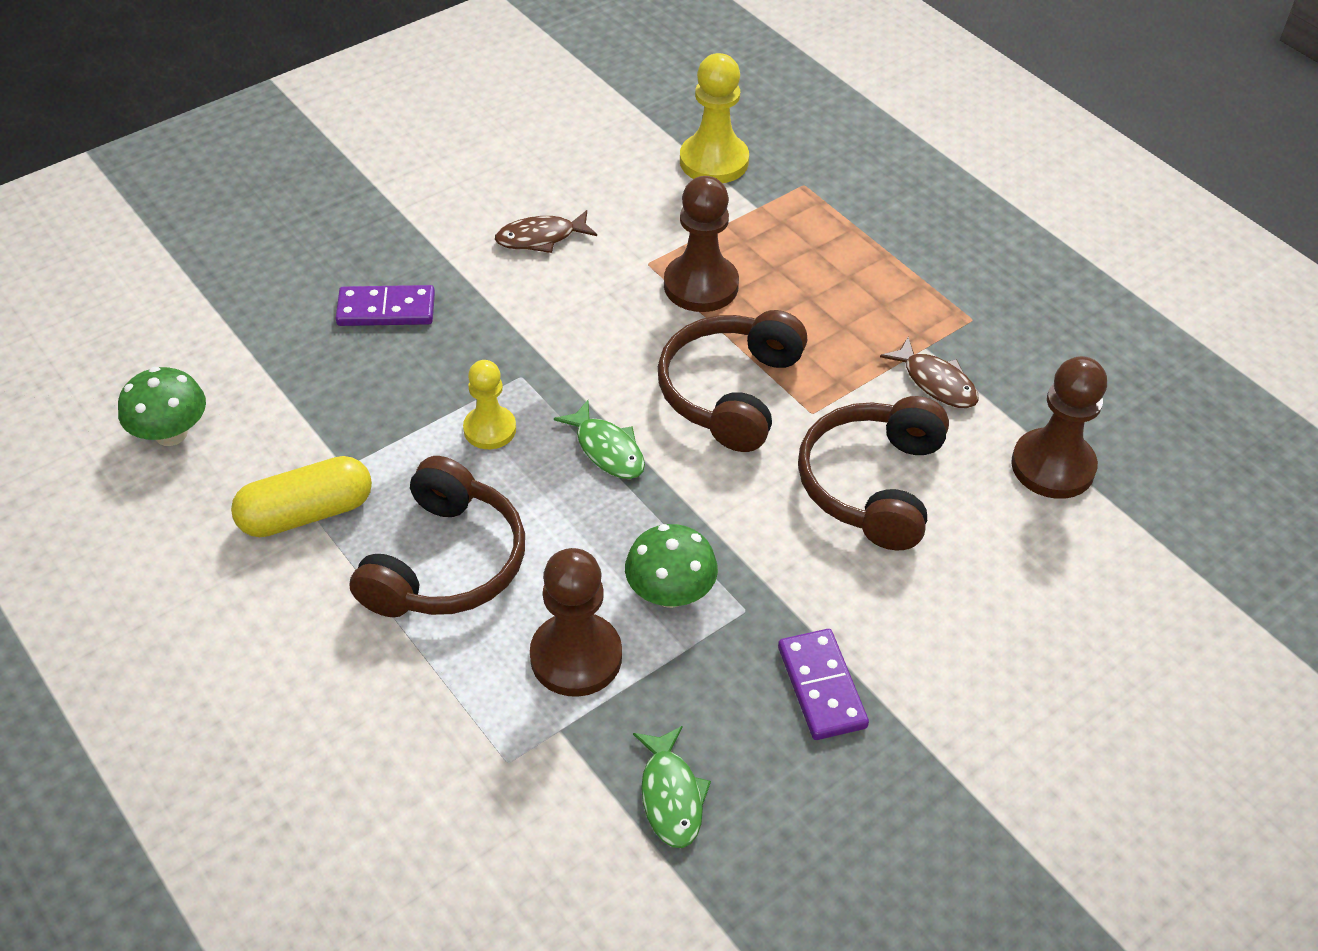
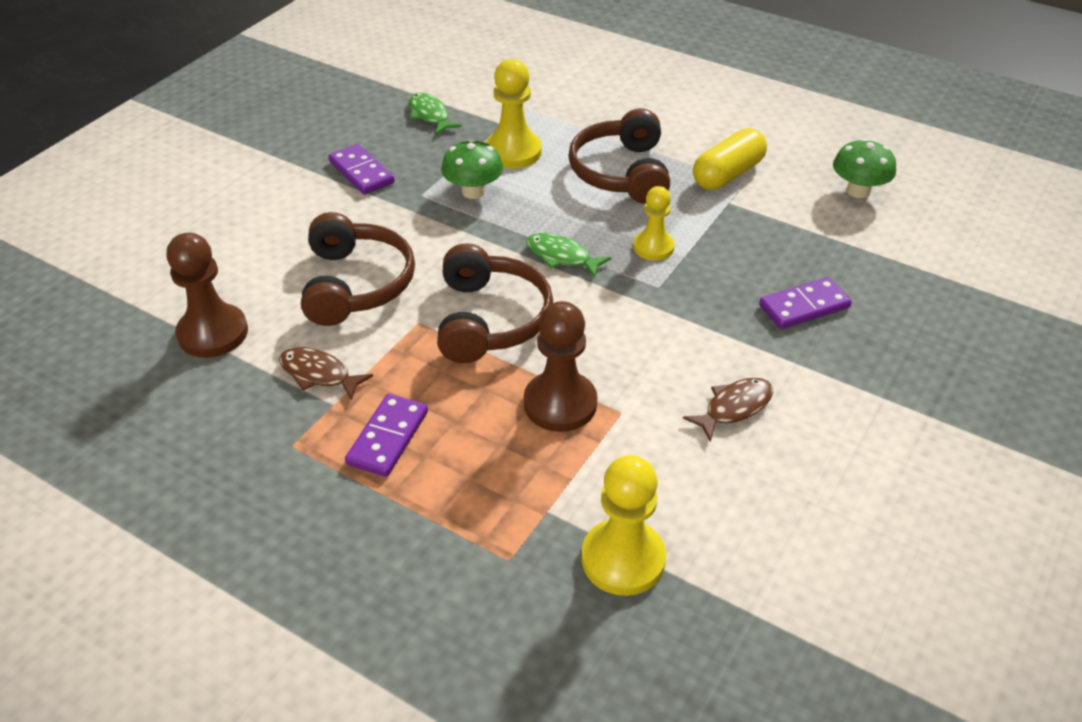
camera: 160 degrees right, 5 degrees down
brown pawn [530,548,622,697] -> yellow pawn [485,59,542,169]
none -> purple domino [345,394,428,477]

